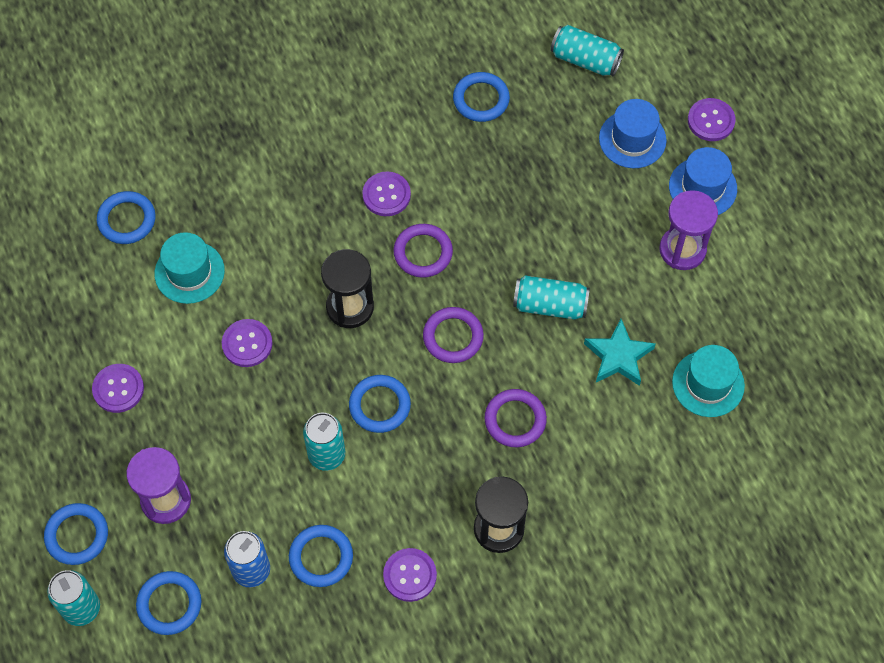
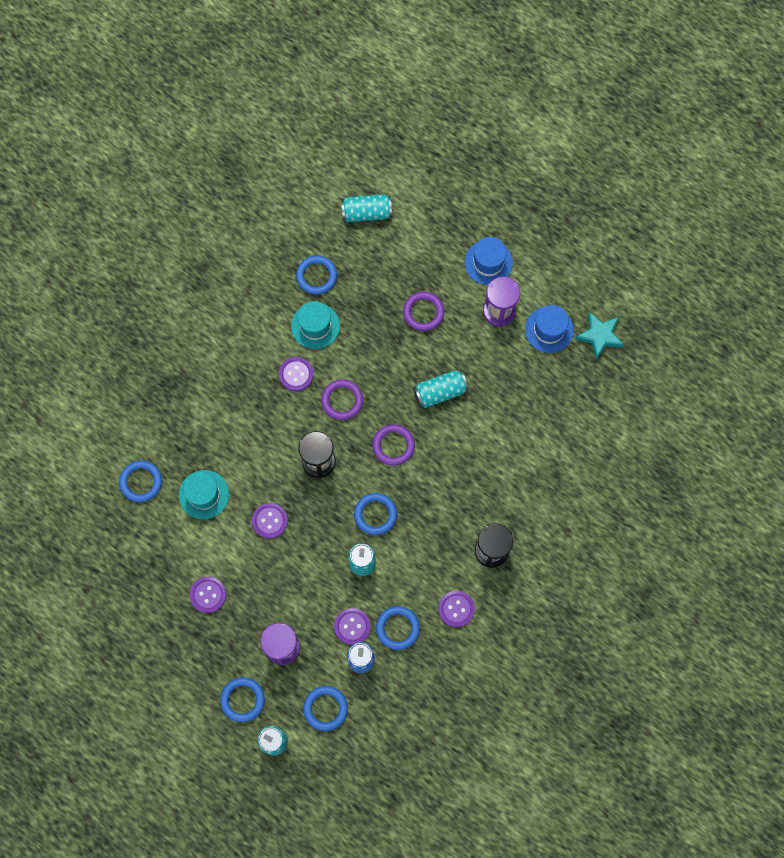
camera: 30 degrees left, 10 degrees up
purple ring [485,389,547,447] -> purple ring moved to [403,292,444,331]
turquoise star [584,319,656,386] -> turquoise star moved to [575,312,624,359]
blue hat [599,99,667,168] -> blue hat moved to [525,305,574,353]
turquoise hat [672,345,745,417] -> turquoise hat moved to [291,301,340,349]
purple button [688,98,736,141] -> purple button moved to [334,608,371,645]

